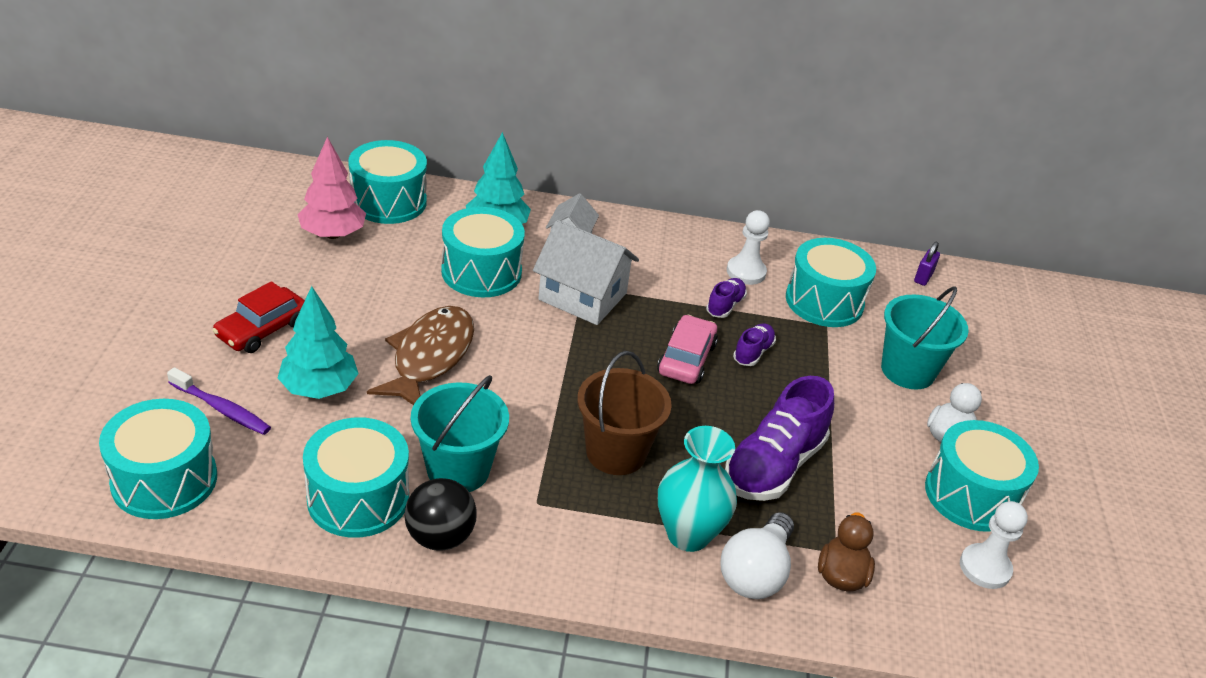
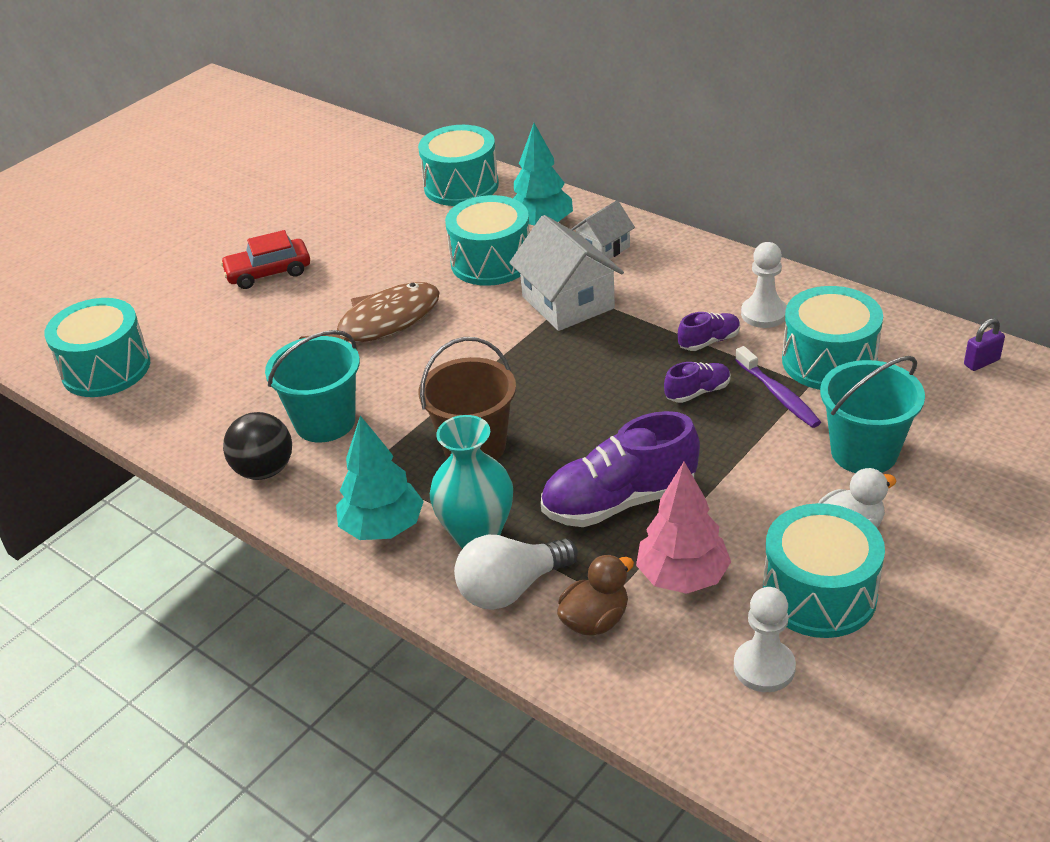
camera: 40 degrees right, 0 degrees up
purple toothbrush [167,367,271,435] -> purple toothbrush moved to [735,346,821,428]
turquoise tree [278,286,359,399] -> turquoise tree moved to [336,416,424,540]
pink tree [298,137,366,239] -> pink tree moved to [636,462,731,594]
turquoise drum [303,417,409,538] -> none
pink car [657,315,718,384] -> none

